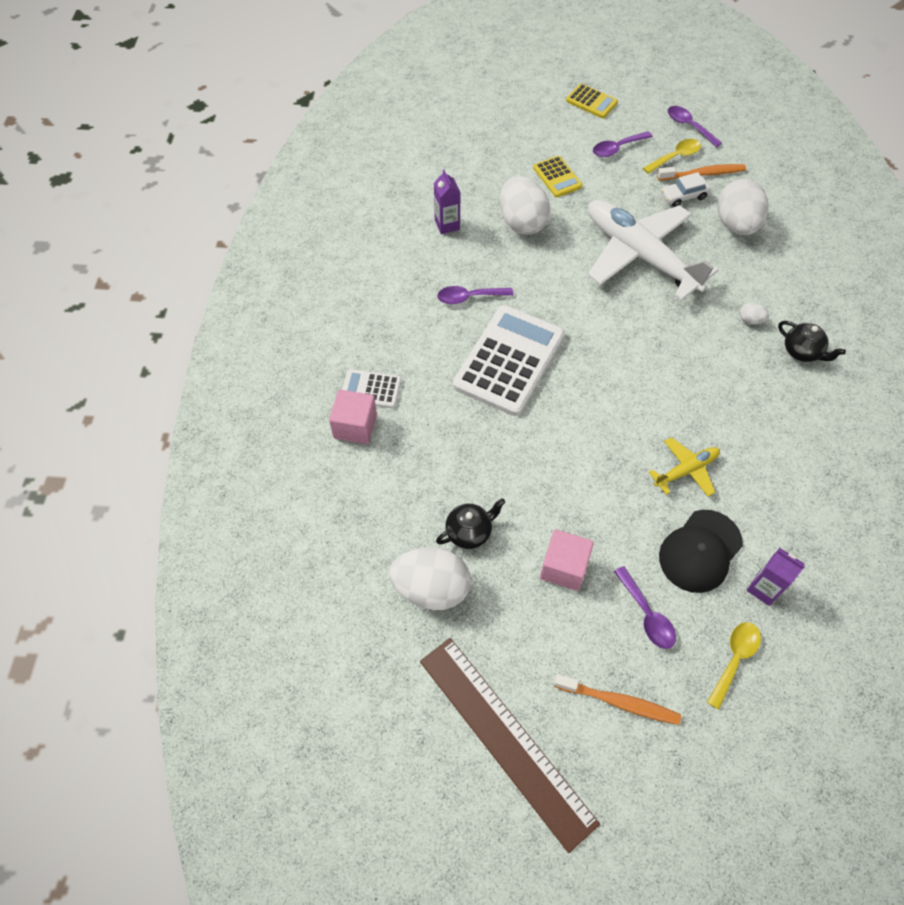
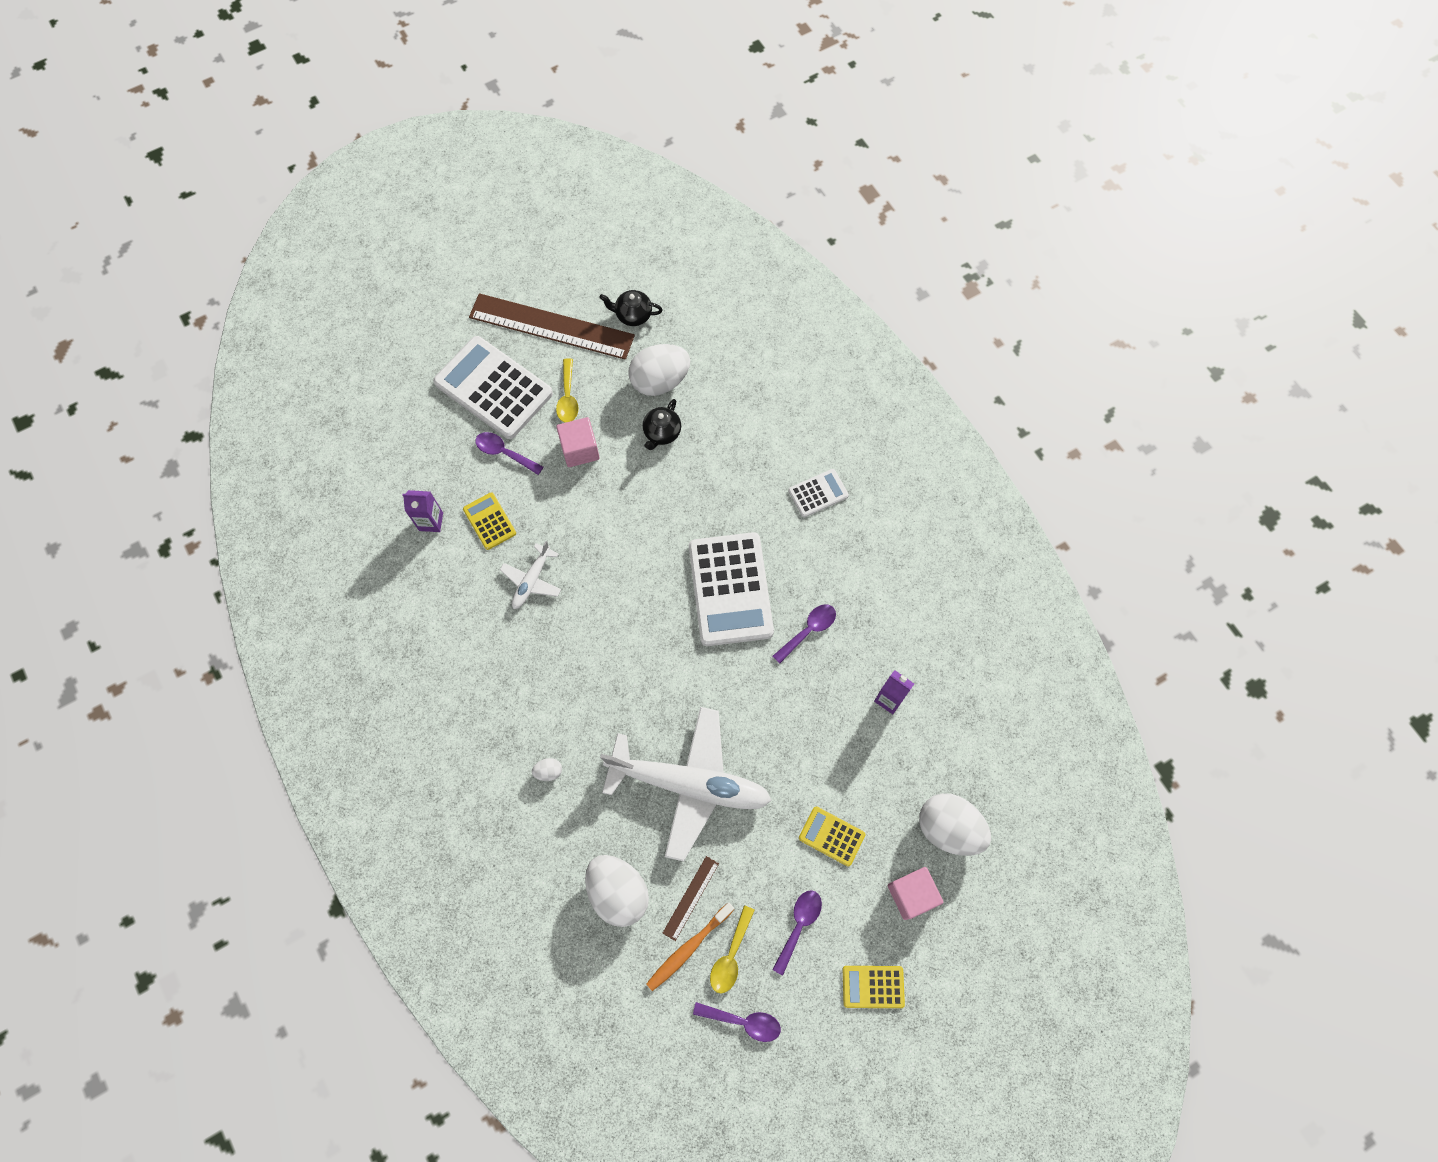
camera: 145 degrees right, 10 degrees up
pink cube [329,390,377,444] -> pink cube moved to [888,867,943,920]
white egg [500,176,551,235] -> white egg moved to [919,793,991,856]
orange toothbrush [554,674,681,725] -> white calculator [433,336,553,439]
yellow plane [649,437,720,497] -> white plane [500,541,561,609]
black cap [659,510,743,593] -> yellow calculator [463,492,516,550]
white car [661,172,711,207] -> brown ruler [663,856,719,941]
yellow spoon [707,622,761,710] -> yellow spoon moved to [556,358,579,422]
black teapot [778,321,846,362] -> black teapot moved to [599,290,663,326]

